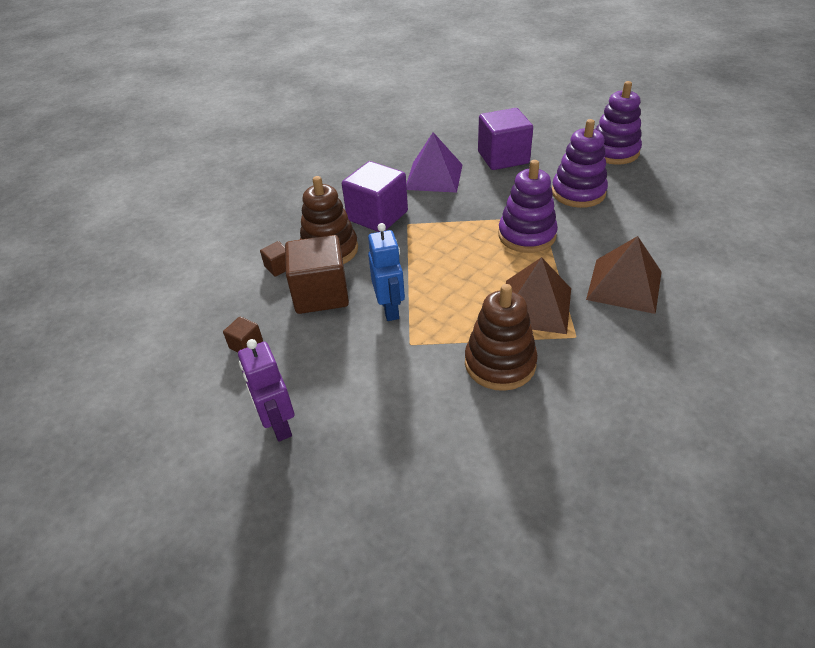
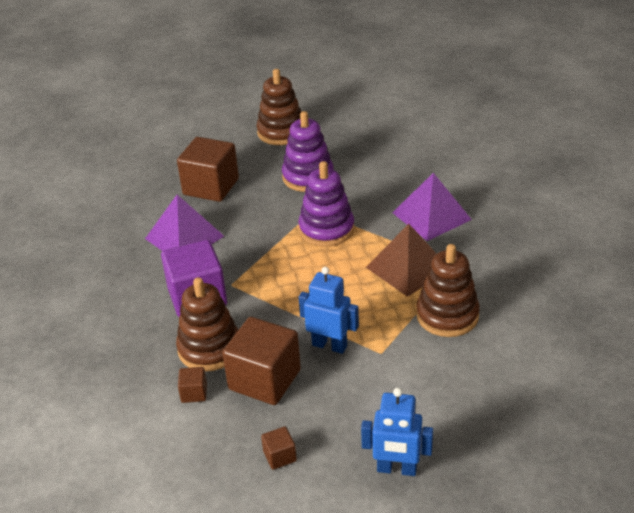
camera: 55 degrees left, 5 degrees down
purple robot [238,339,294,441] -> blue robot [361,388,433,476]
purple cube [478,108,533,170] -> brown cube [177,137,239,202]
brown pyramid [586,236,661,314] -> purple pyramid [393,173,472,241]
purple stacking toy [595,81,642,165] -> brown stacking toy [256,69,301,145]

